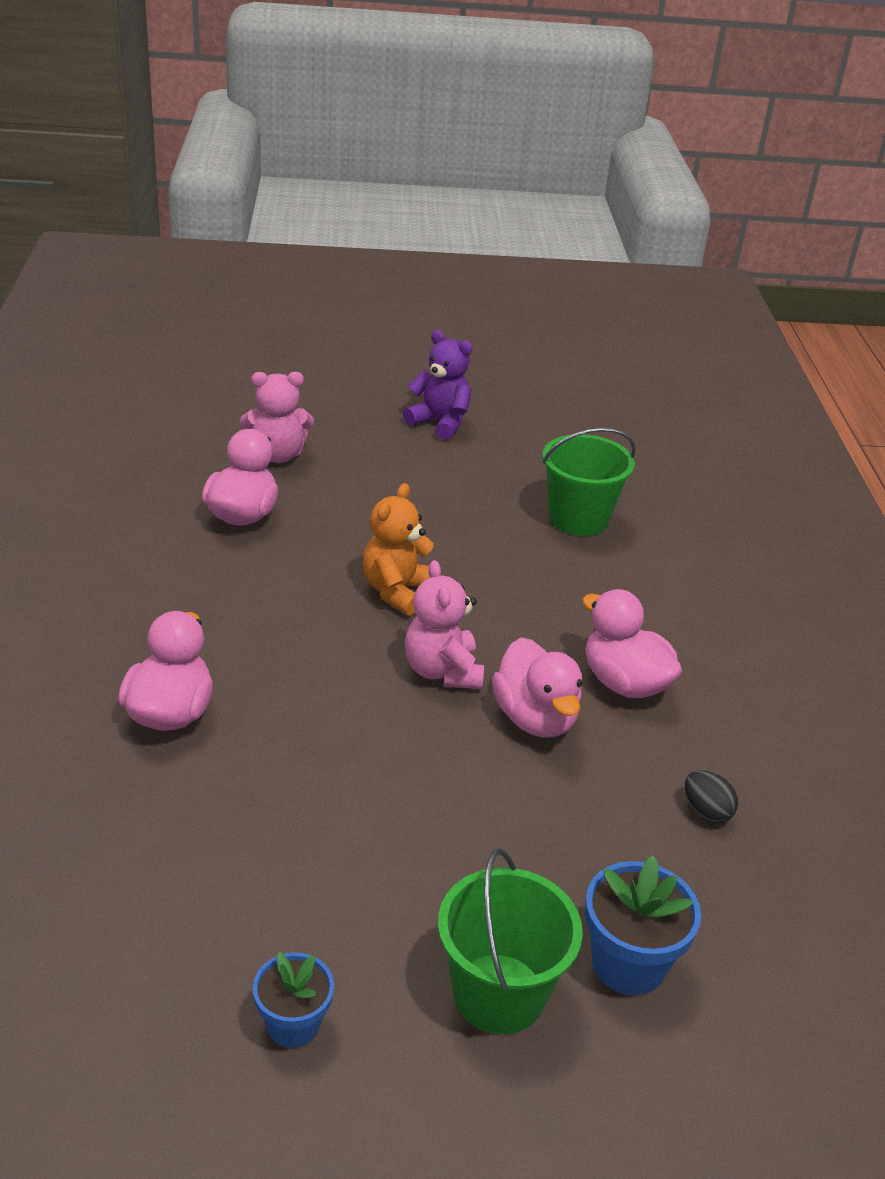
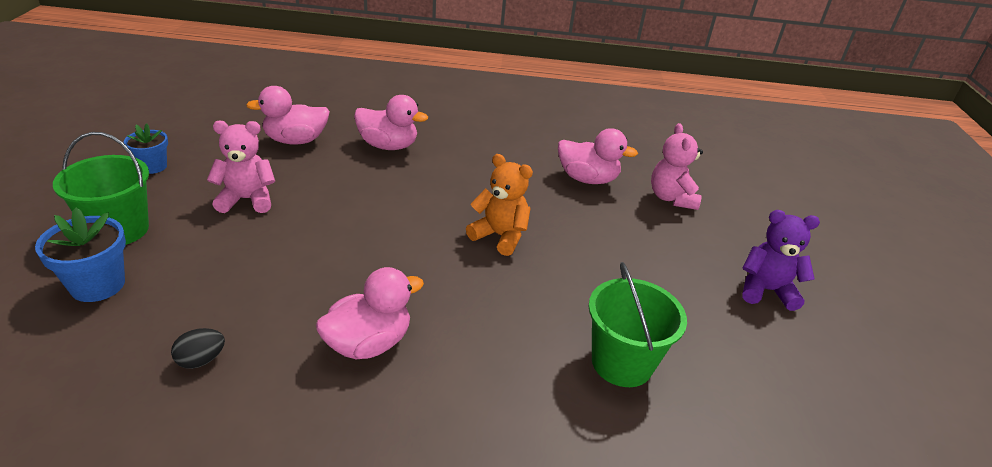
camera: 95 degrees right, 0 degrees up
purple teddy bear [403,330,473,440] -> purple teddy bear turned 120 degrees counterclockwise [742,210,820,311]
pink teddy bear [405,560,484,689] -> pink teddy bear moved to [207,121,275,213]
pink duck [492,637,582,738] -> pink duck moved to [246,86,330,145]

